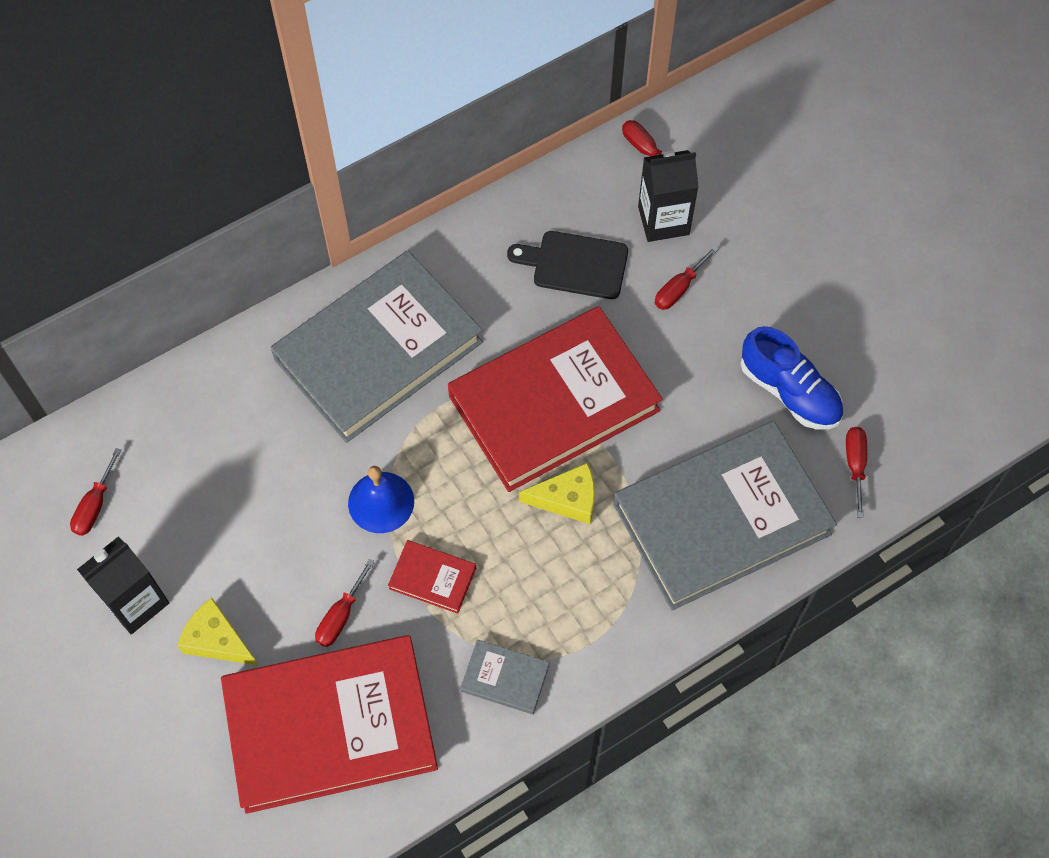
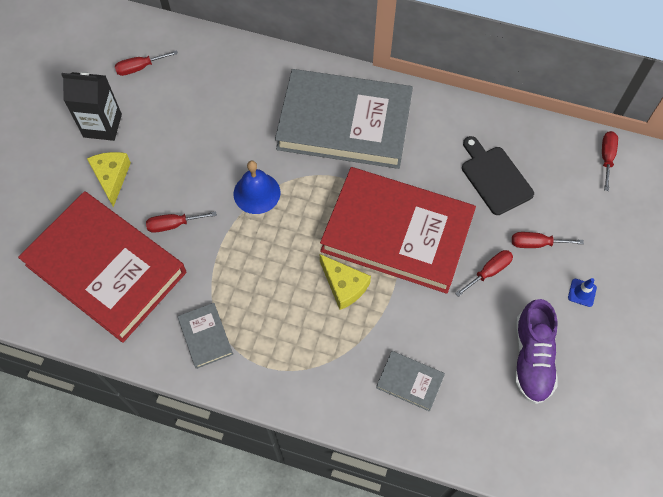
camera: 50 degrees right, 0 degrees up
red book [388,540,476,614] -> none
grey book [613,421,837,610] -> grey book [376,351,445,412], size x0.40
black carton [638,150,699,242] -> none
blue shoe [741,326,843,430] -> purple shoe [514,299,558,404]
red screwdriver [846,427,867,518] -> red screwdriver moved to [455,250,513,297]
none -> blue traffic cone [568,278,597,307]

